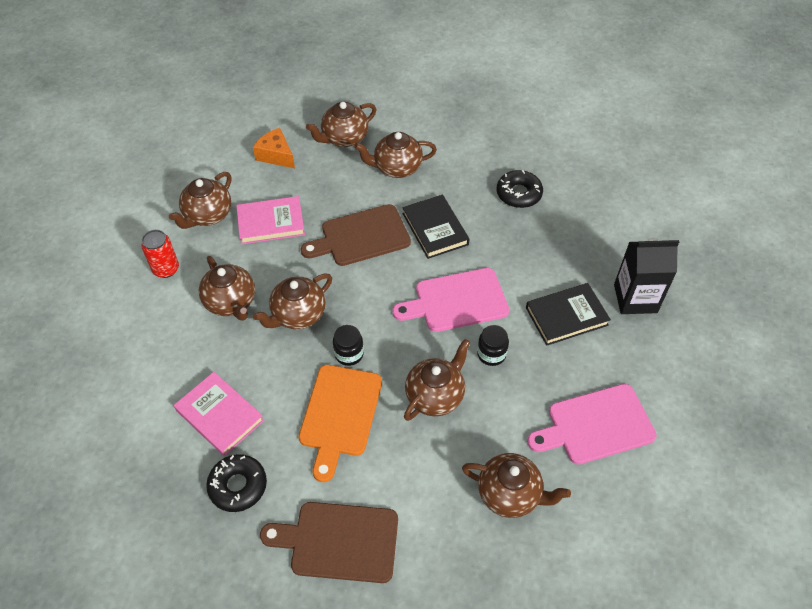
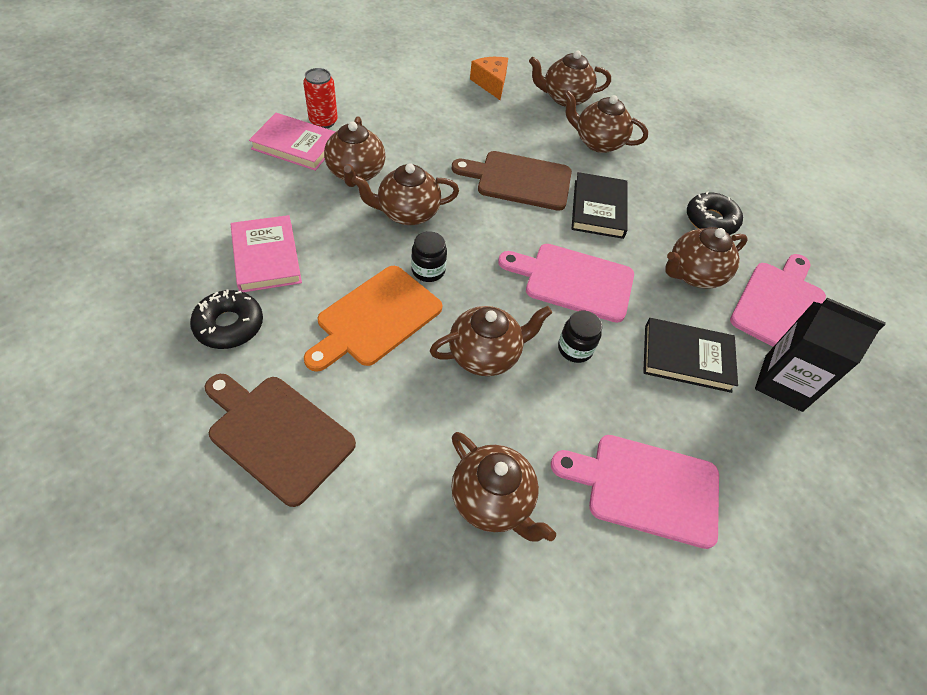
camera: 25 degrees right, 0 degrees up
brown teapot [169,172,231,229] -> brown teapot moved to [665,227,748,289]
pink book [236,196,305,245] -> pink book moved to [249,113,335,171]
none -> pink cutting board [730,254,826,347]

